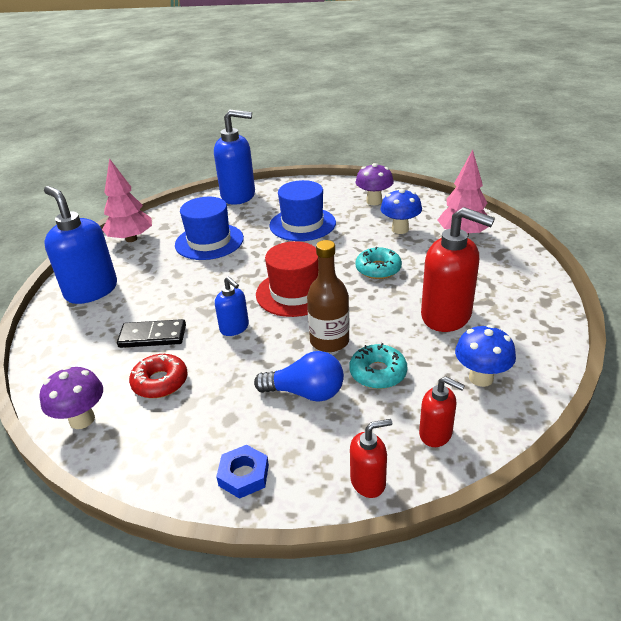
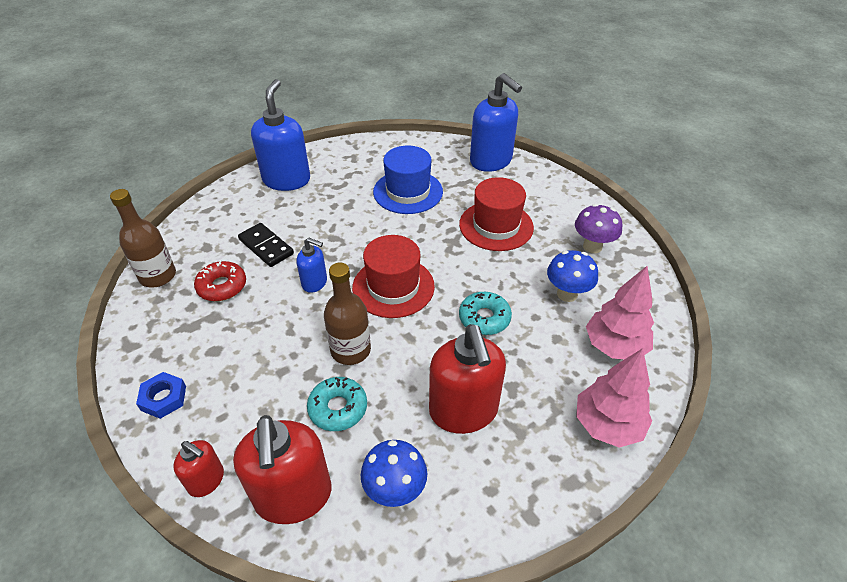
camera: 45 degrees right, 10 degrees up
purple mushroom [40,366,103,429] -> brown bottle [110,189,176,287]
pink tree [102,158,152,242] -> pink tree moved to [576,348,652,448]
blue soap dispenser [215,276,249,336] -> blue soap dispenser turned 75 degrees counterclockwise [296,237,327,293]
blue light bulb [254,351,344,402] -> none
blue hat [269,180,336,241] -> red hat [459,177,534,251]
red soap dispenser [419,376,465,447] -> red soap dispenser [233,415,332,524], size x1.91

